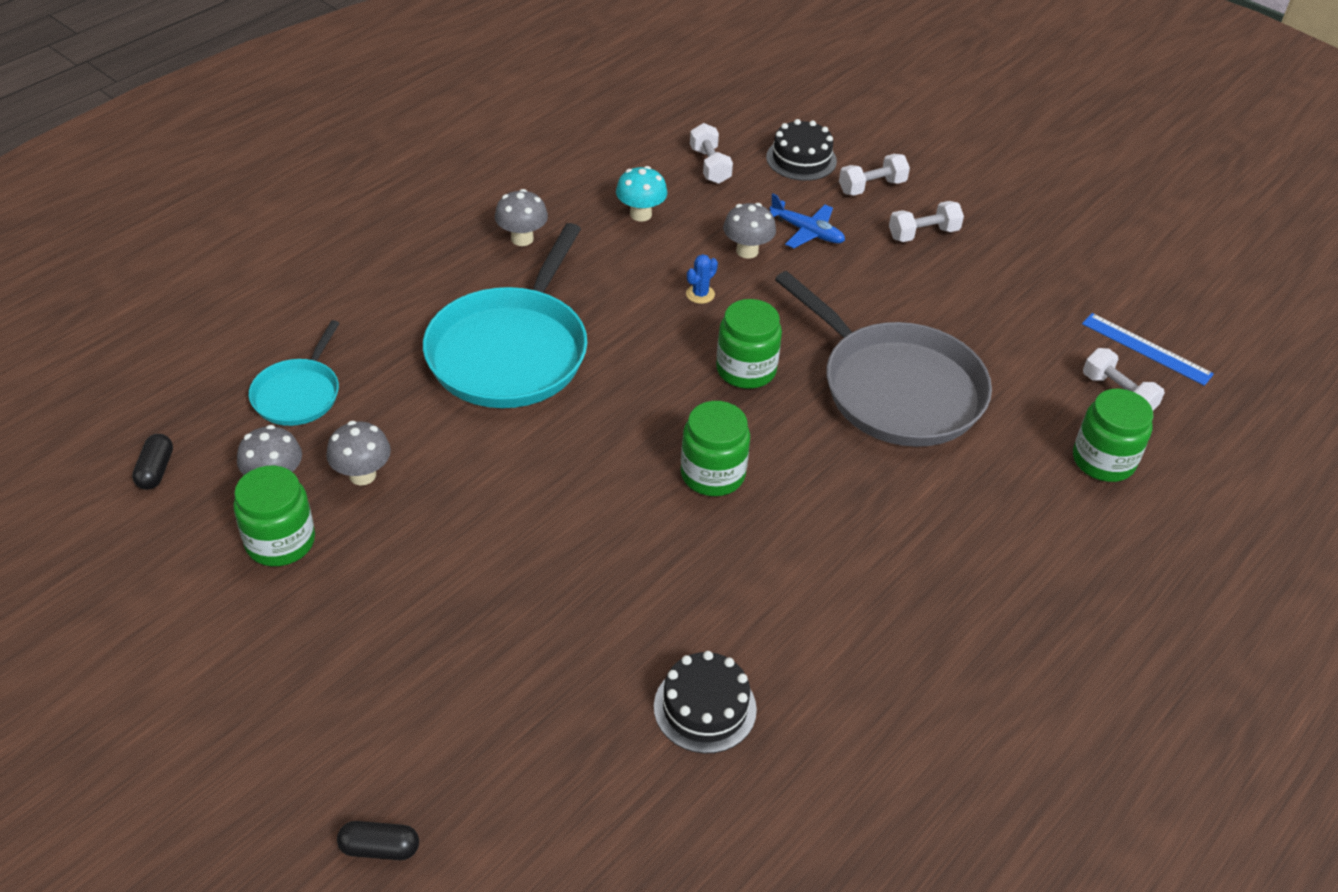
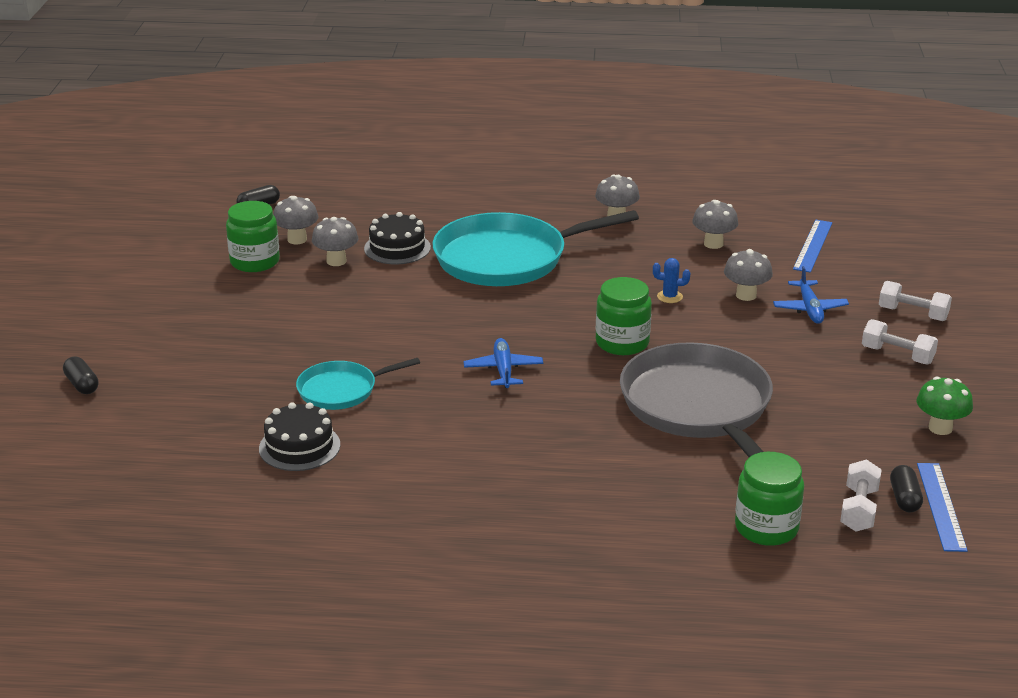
camera: 55 degrees right, 15 degrees down
turquoise pan [249,320,340,426] -> turquoise pan moved to [296,358,420,410]
turquoise mushroom [616,166,667,221] -> grey mushroom [692,200,738,249]
green jar [681,401,750,496] -> blue plane [463,338,543,388]
white dumbbell [690,123,733,184] -> blue ruler [793,220,832,273]
black cake [766,119,837,181] -> black cake moved to [364,212,431,264]
grey pan [775,271,992,447] -> grey pan turned 150 degrees clockwise [620,342,773,457]
none -> black capsule [890,465,923,512]
none -> green mushroom [916,376,973,435]

